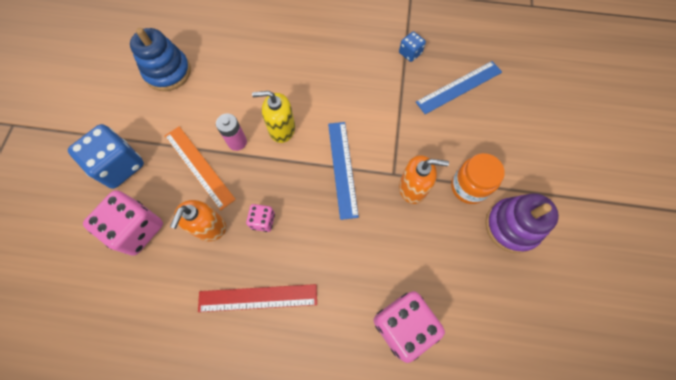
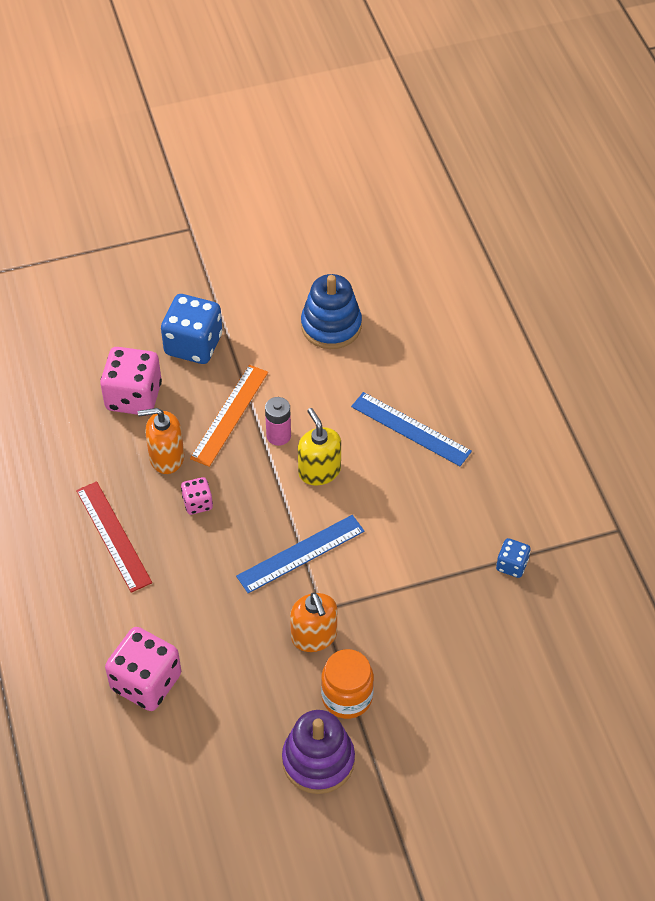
camera: 65 degrees right, 15 degrees down
blue ruler [416,61,502,114] -> blue ruler moved to [351,392,472,466]

